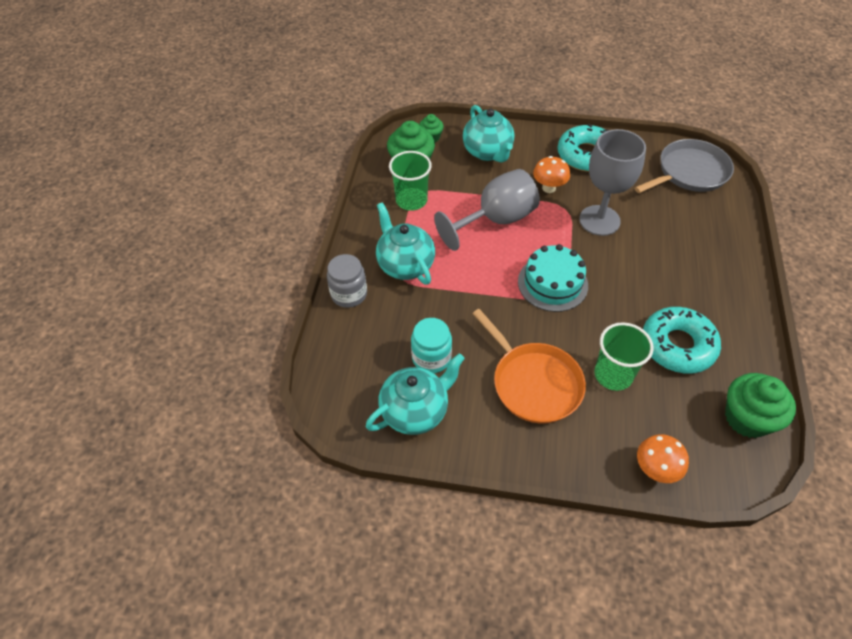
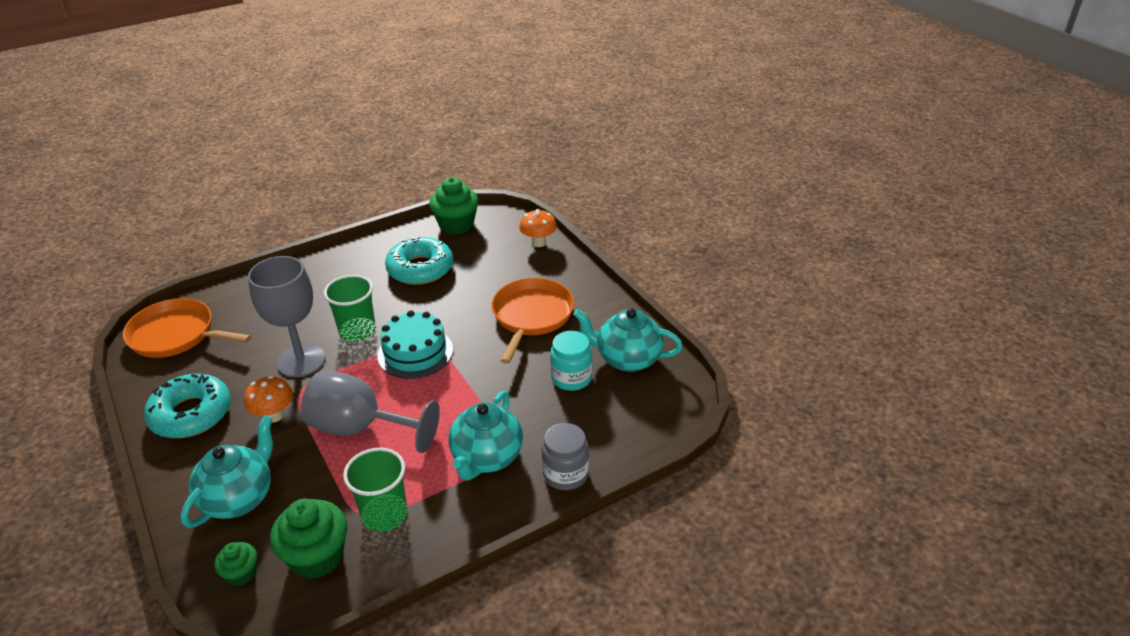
camera: 130 degrees left, 15 degrees down
green cup [594,322,654,391] -> green cup moved to [324,275,376,342]
grey pan [634,139,734,193] -> orange pan [123,298,251,358]

